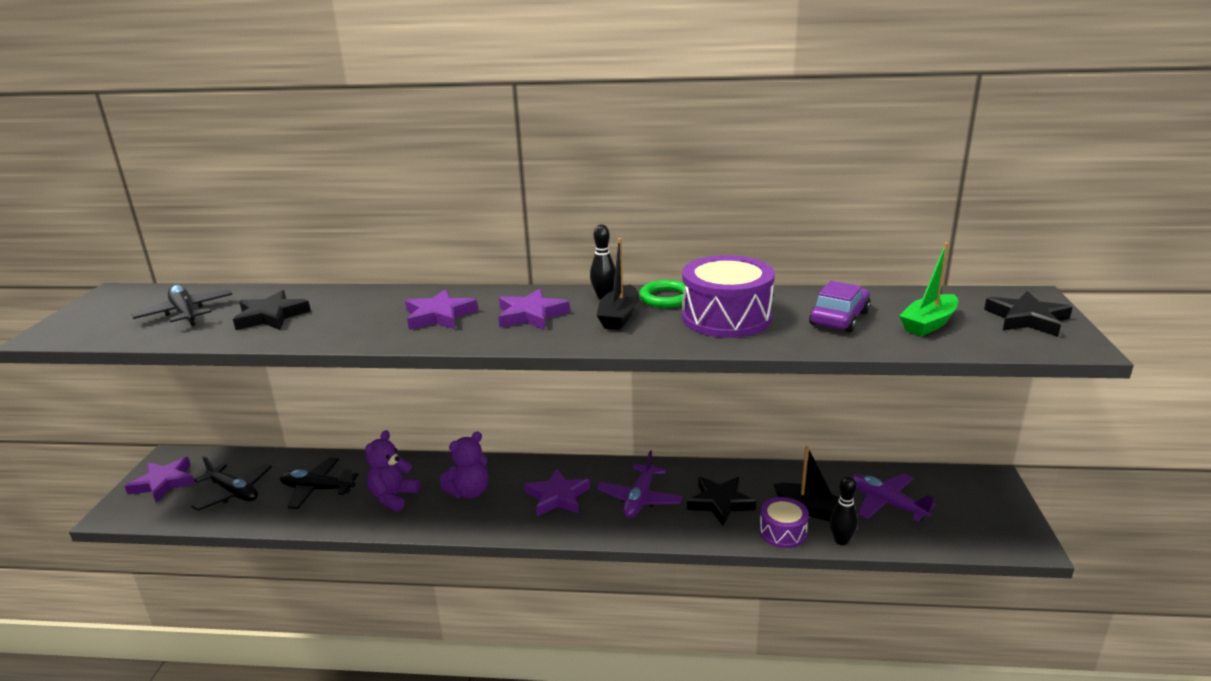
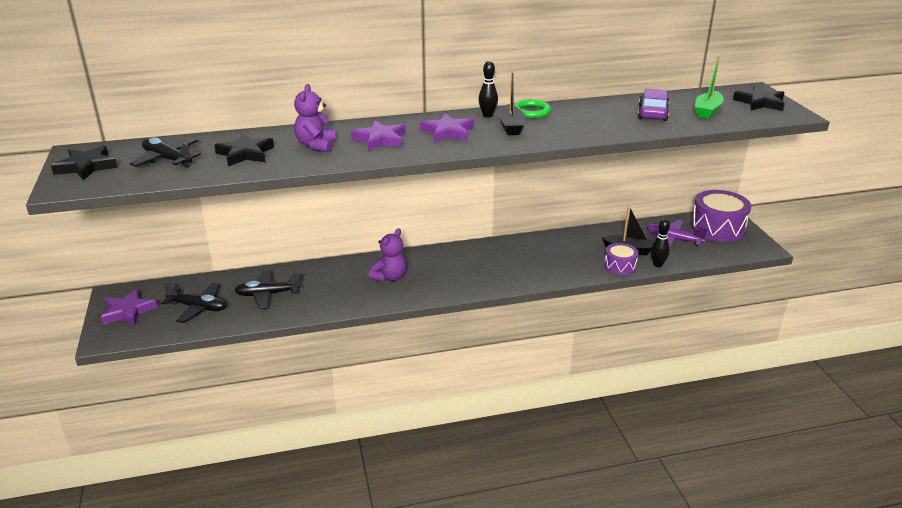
camera: 20 degrees left, 5 degrees up
purple teddy bear [365,430,420,512] -> purple teddy bear moved to [294,84,336,152]
purple star [524,469,590,516] -> none
purple plane [596,450,683,518] -> none
purple drum [682,255,775,338] -> purple drum moved to [691,190,751,242]
black star [687,477,756,526] -> black star moved to [51,146,118,181]

